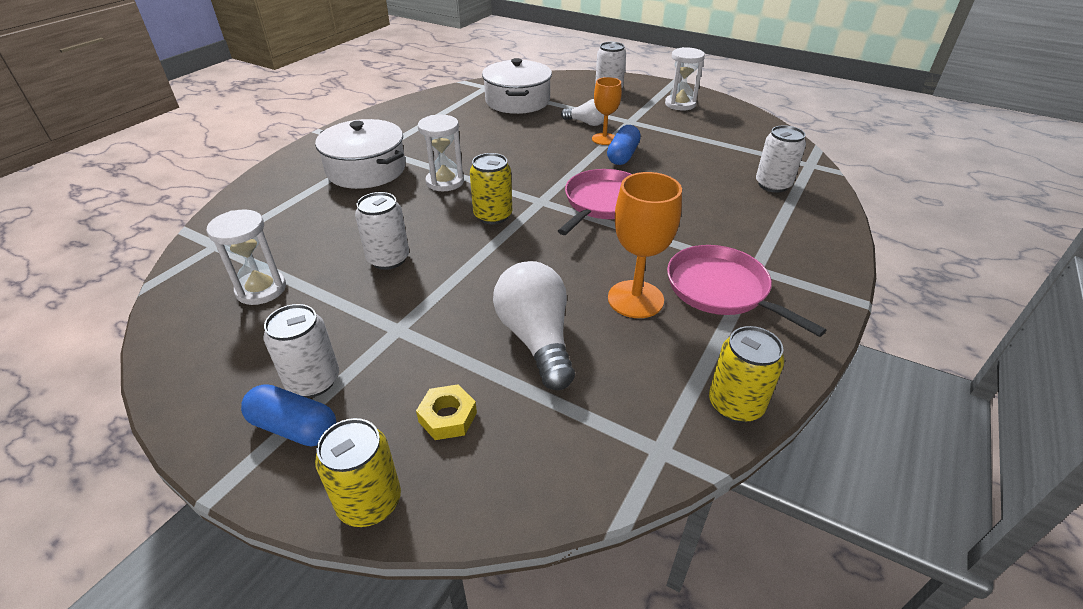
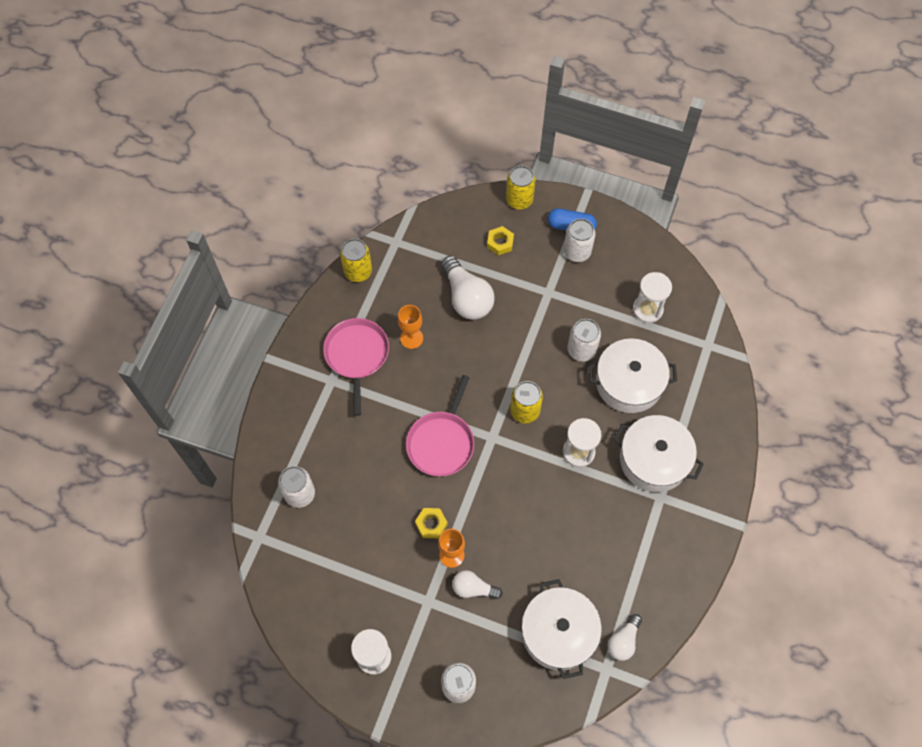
camera: 170 degrees right, 25 degrees up
blue capsule [607,125,641,165] -> yellow nut [415,508,448,538]
orange goblet [608,172,682,318] -> orange goblet [398,305,423,349], size x0.65
pink pan [667,245,826,337] -> pink pan turned 135 degrees counterclockwise [323,318,389,416]
none -> white pot [588,338,677,413]
none -> white light bulb [607,614,642,661]

